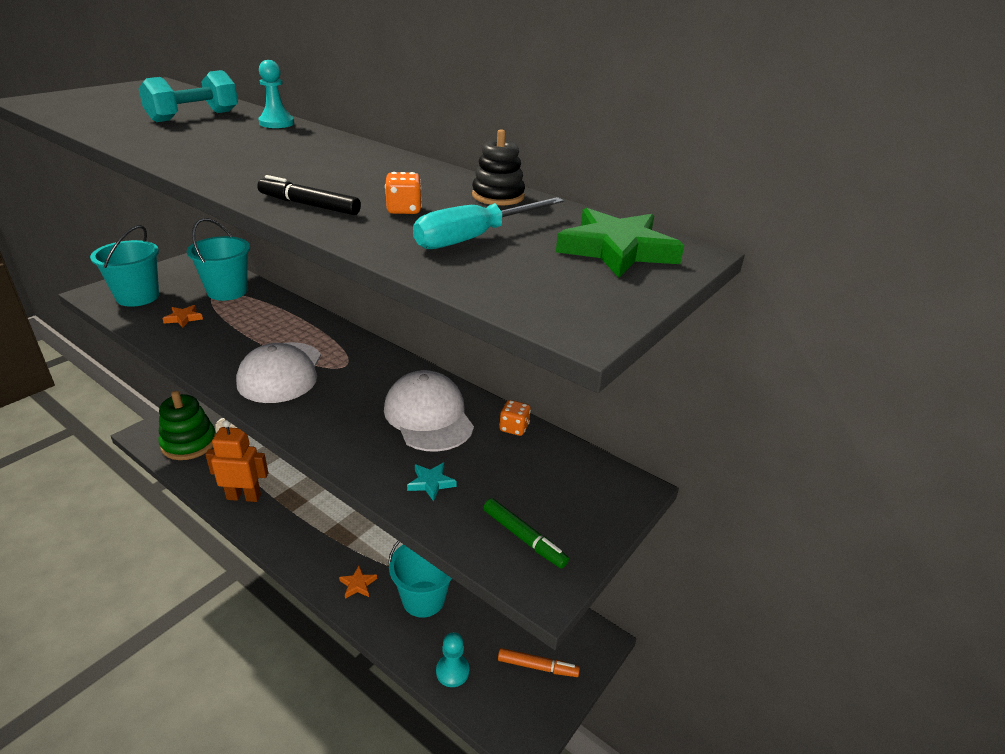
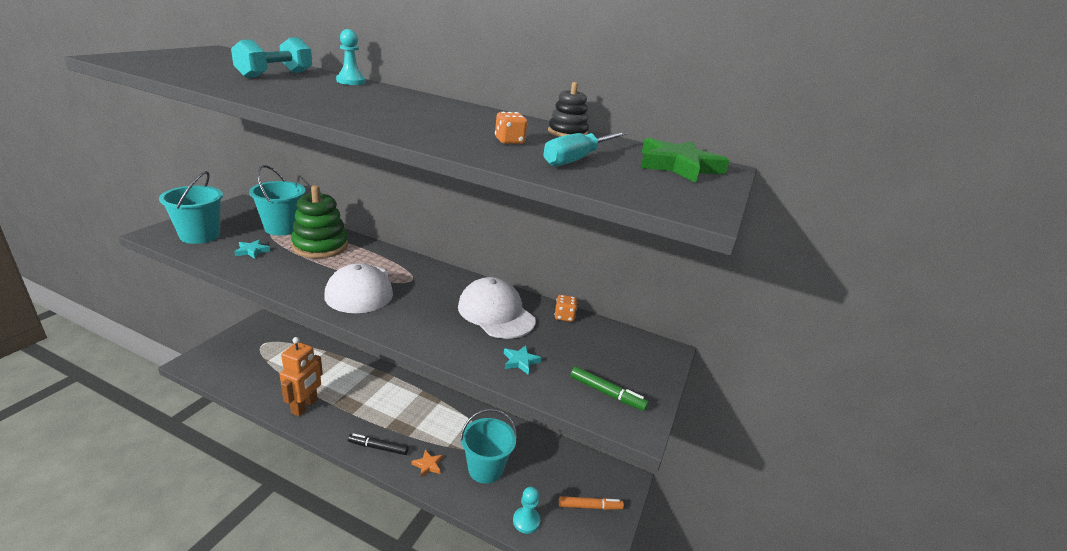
camera: 15 degrees left, 5 degrees down
green stacking toy [158,391,216,460] -> green stacking toy moved to [291,185,348,258]
orange star [162,305,203,328] -> turquoise star [234,239,270,259]
orange robot [205,420,268,502] -> orange robot turned 120 degrees clockwise [280,337,323,417]
black marker [257,175,361,215] -> black marker moved to [348,433,409,455]

